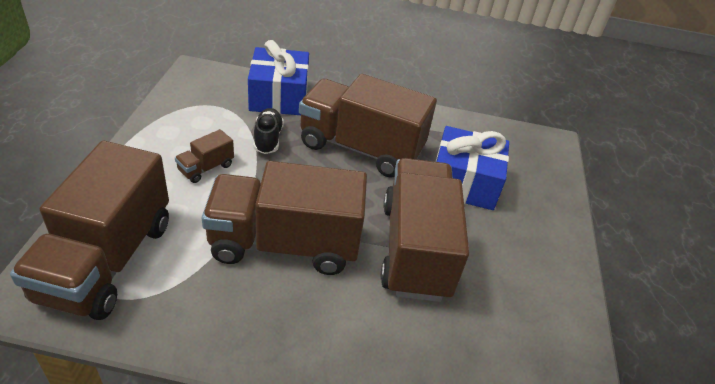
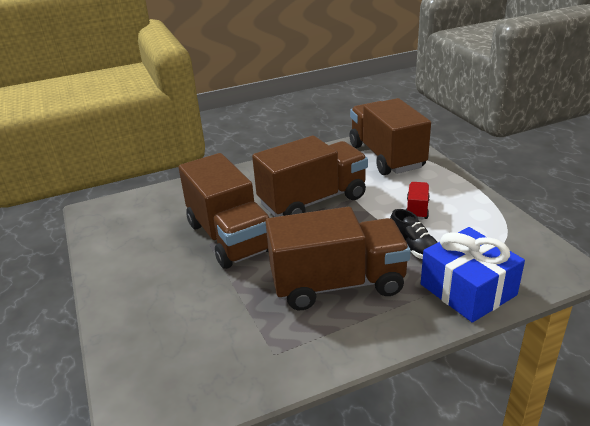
camera: 155 degrees right, 10 degrees down
brown truck [175,129,234,183] -> red truck [406,182,430,219]
blue gift [436,126,509,210] -> none

